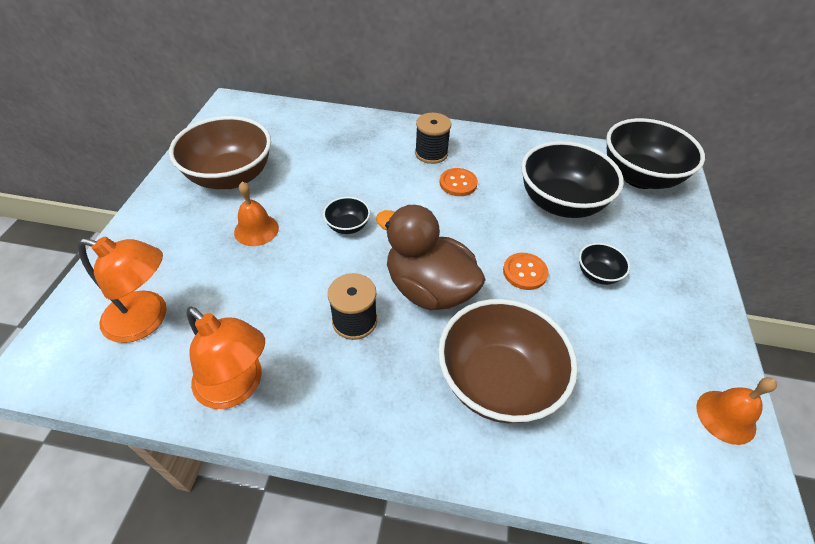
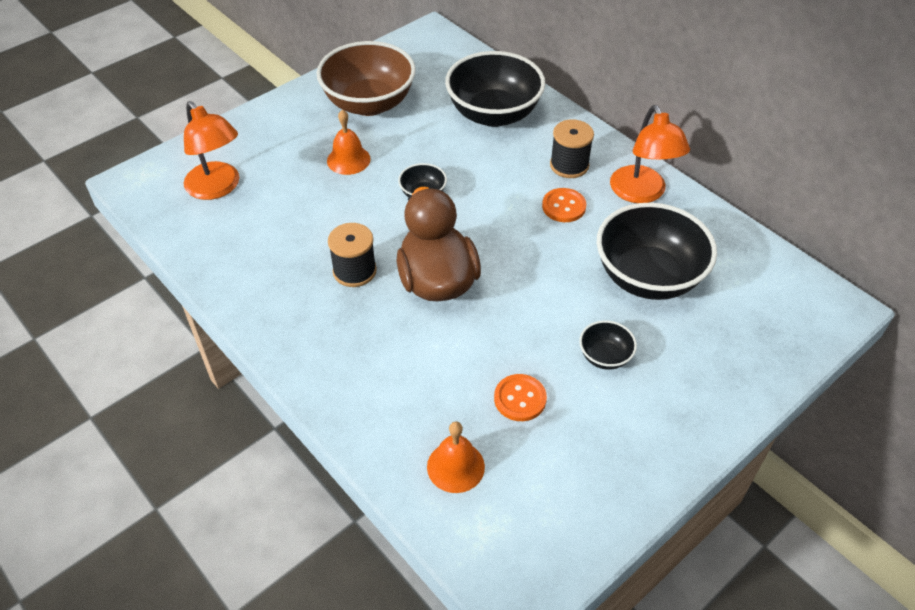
camera: 40 degrees right, 0 degrees up
orange lamp [186,307,265,409] -> orange lamp moved to [610,105,690,203]
brown bowl [438,299,578,423] -> none
orange button [503,253,548,290] -> orange button moved to [494,374,547,421]
black bowl [606,118,705,189] -> black bowl moved to [445,51,545,127]
orange bell [696,377,777,445] -> orange bell moved to [427,422,485,493]

